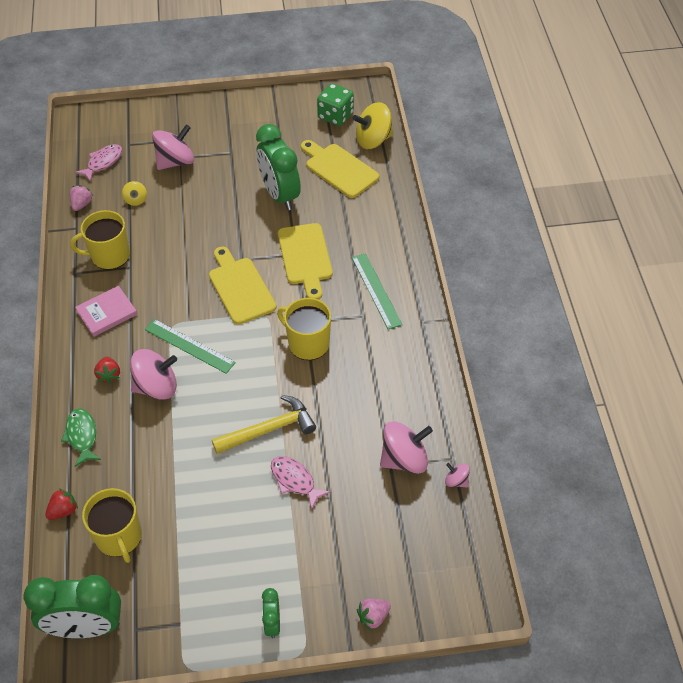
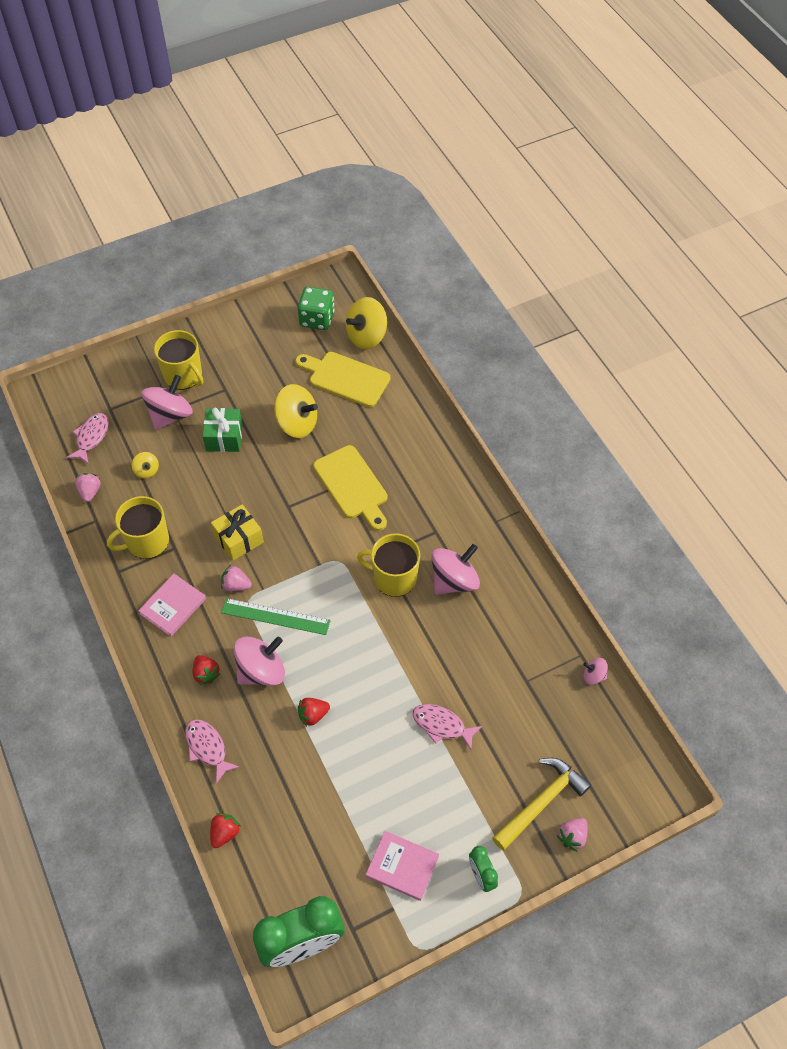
camera: 20 degrees left, 5 degrees up
green fish [61,408,101,467] -> pink fish [185,719,240,784]
yellow mug [82,488,142,563] -> yellow mug moved to [154,330,203,390]
yellow cutting board [209,247,276,324] -> none
yellow hammer [212,395,316,454] -> yellow hammer moved to [492,758,591,850]
green clock [256,124,301,210] -> yellow spinning top [274,384,318,438]
green ruler [352,253,403,330] -> none
pink spinning top [380,421,433,474] -> pink spinning top moved to [431,544,480,595]
none -> green gift [202,408,243,452]
none -> yellow gift [211,504,264,561]
none -> pink strawberry [221,565,252,592]
none -> red strawberry [298,698,330,727]
none -> pink book [366,831,439,901]

